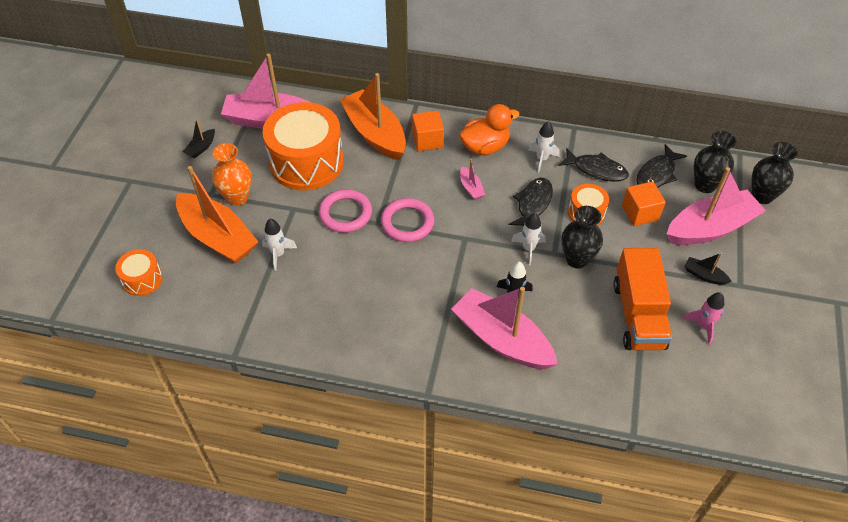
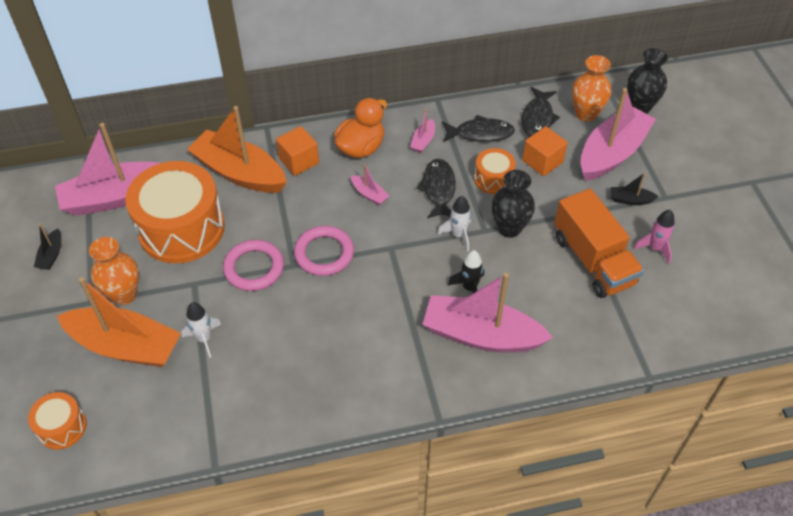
camera: 25 degrees left, 0 degrees up
white rocket [528,122,560,172] -> pink boat [410,109,435,153]
black vase [694,131,736,193] -> orange vase [572,55,611,122]

